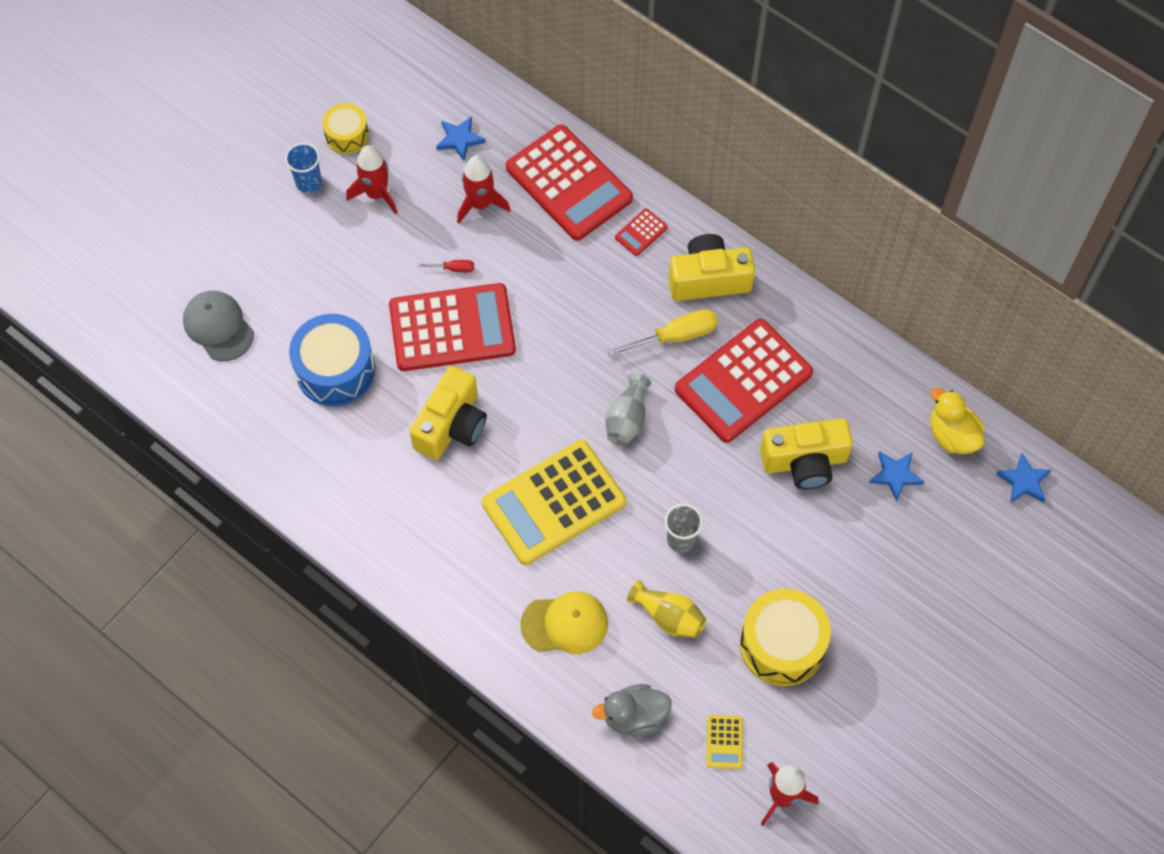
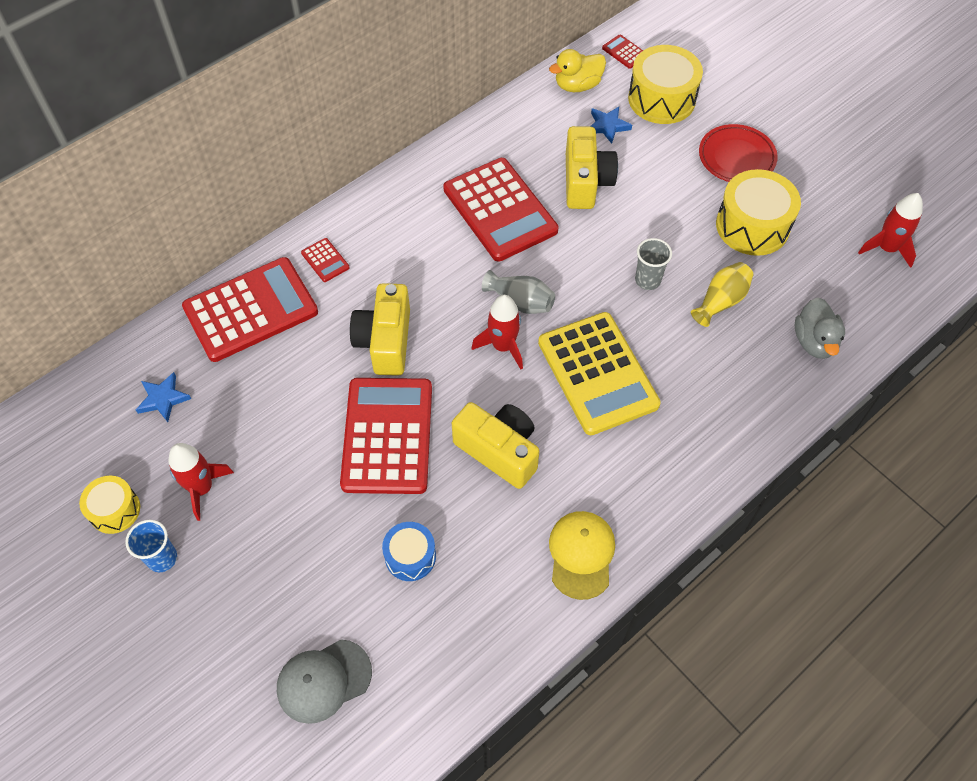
camera: 80 degrees left, 5 degrees down
blue drum [289,314,375,406] -> blue drum [382,522,436,581], size x0.58
red screwdriver [417,260,474,272] -> none
red rocket [457,156,510,223] -> red rocket moved to [472,295,523,369]
yellow cap [520,591,608,654] -> yellow cap moved to [549,511,615,600]
yellow screwdriver [607,309,718,356] -> none
yellow camera [669,234,755,301] -> yellow camera moved to [350,283,410,376]
yellow calculator [706,715,743,769] -> none
blue star [996,453,1051,503] -> red calculator [602,35,643,69]
none -> yellow drum [628,45,703,124]
none -> red plate [699,124,778,182]

